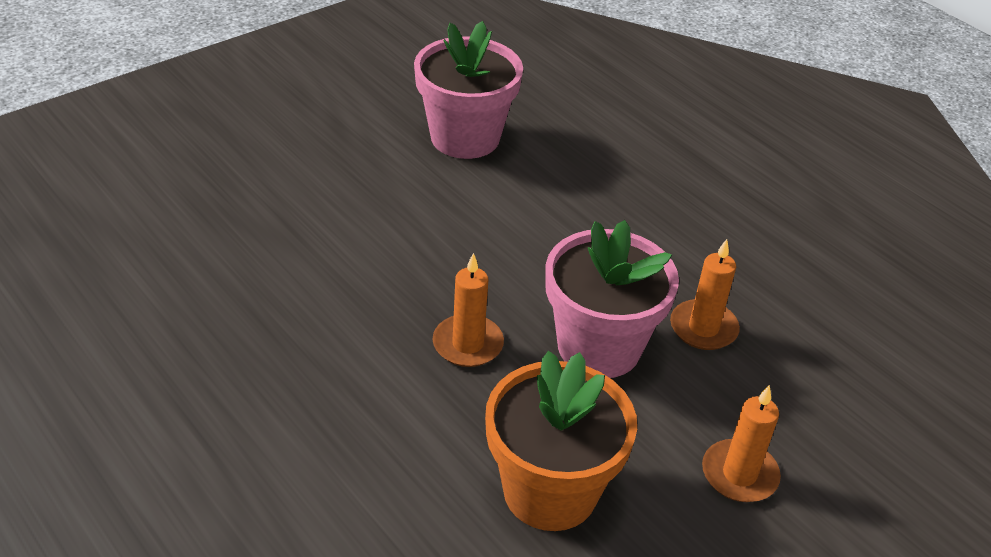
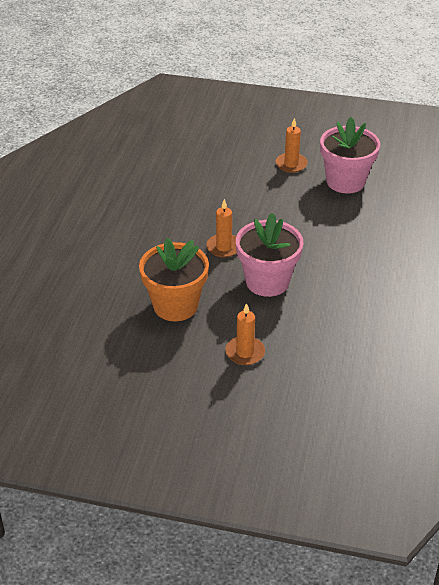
camera: 55 degrees right, 0 degrees up
orange candle [670,239,740,350] -> orange candle moved to [276,118,308,173]

